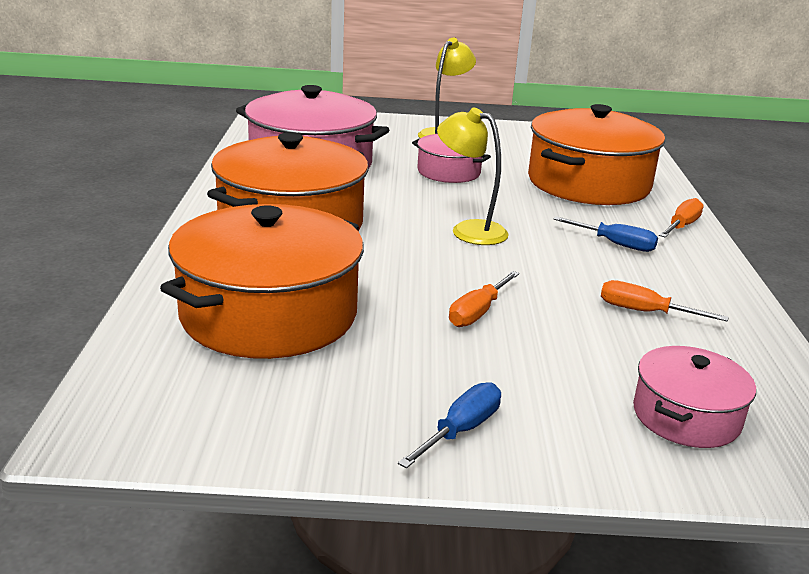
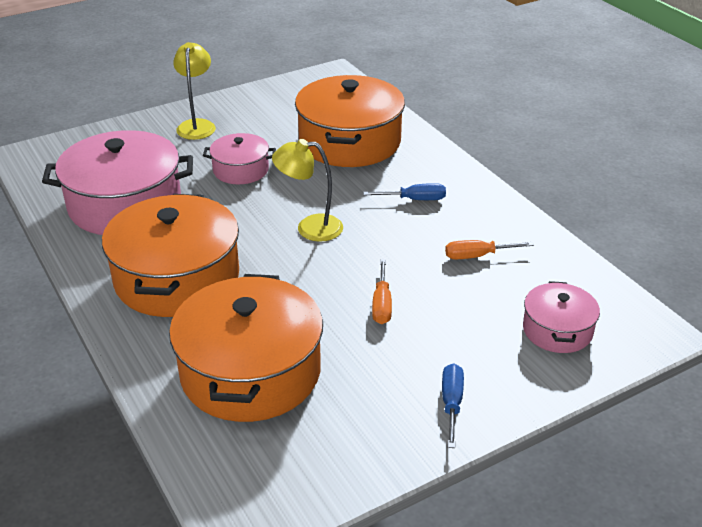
camera: 30 degrees left, 10 degrees up
orange screwdriver [659,198,704,237] -> none

